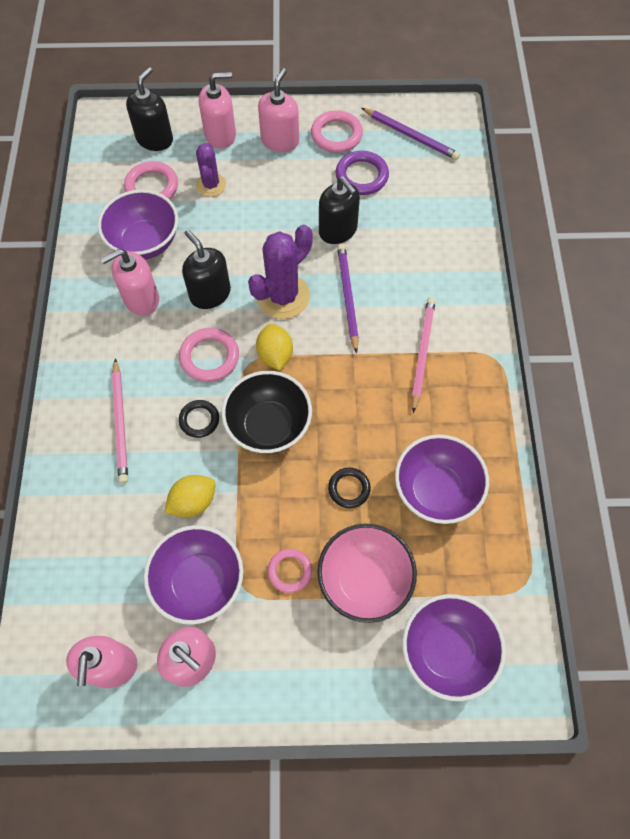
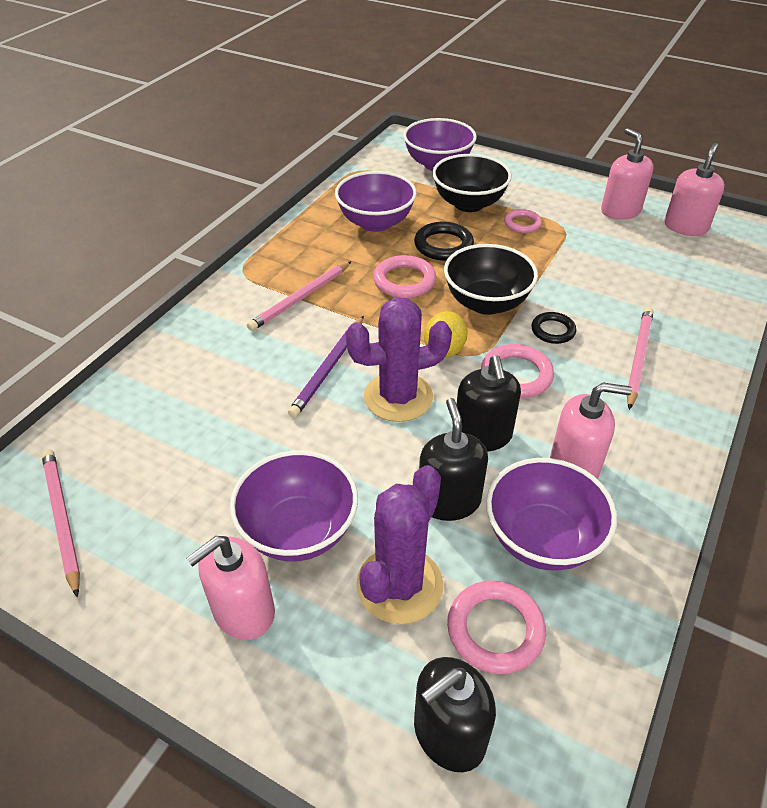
camera: 150 degrees left, 20 degrees down
purple bowl [144,525,243,625] -> purple bowl moved to [230,450,358,562]
yellow lemon [164,475,216,518] -> none
purple cactus [196,143,226,197] -> purple cactus [356,465,443,624], size x1.65
pink soap dispenser [199,72,236,149] -> none
pink ring [311,110,363,153] -> pink ring moved to [373,255,436,298]
pink bowl [317,524,417,623] -> black bowl [432,154,512,212]
black soap dispenser [319,176,360,244] -> black soap dispenser moved to [419,398,488,521]
black ring [328,468,371,508] -> black ring [414,222,474,261], size x1.53
purple ring [336,151,389,195] -> none
purple pencil [362,108,460,160] -> pink pencil [42,449,80,597]

